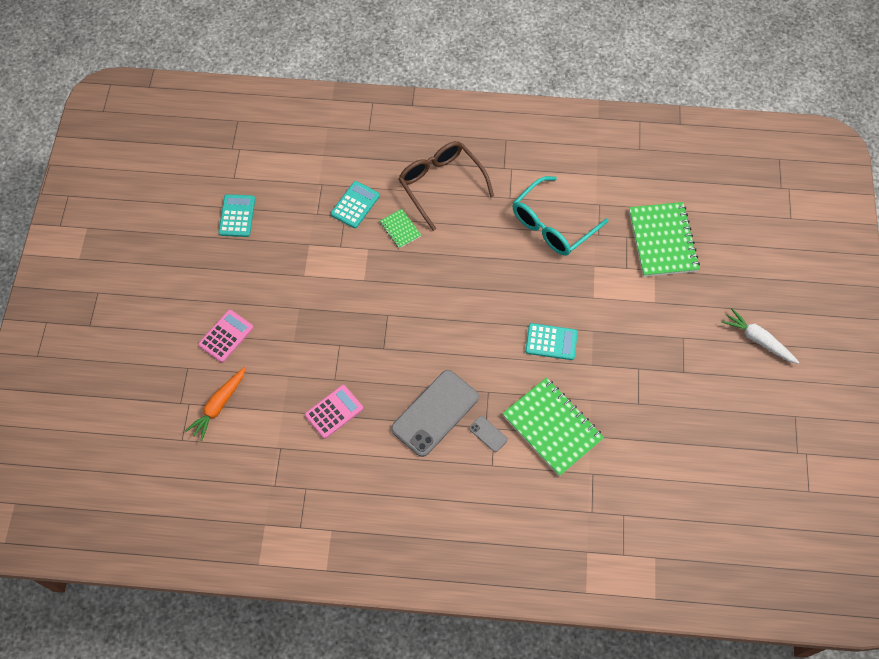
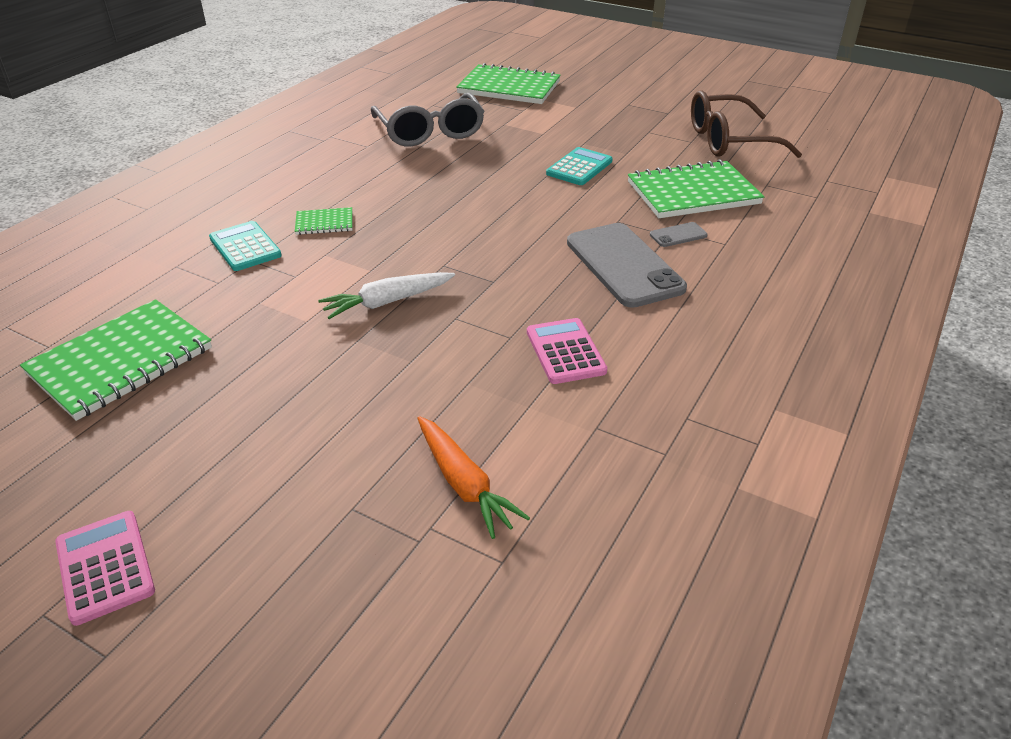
camera: 65 degrees left, 25 degrees down
pink calculator [198,310,254,363] -> pink calculator moved to [55,511,155,626]
turquoise calculator [218,194,255,237] -> green notebook [20,299,212,421]
brown glasses [399,141,494,231] -> brown glasses moved to [691,90,802,158]
turquoise glasses [513,176,608,256] -> grey glasses [371,93,484,147]
white carrot [721,308,799,364] -> white carrot moved to [318,272,455,319]

